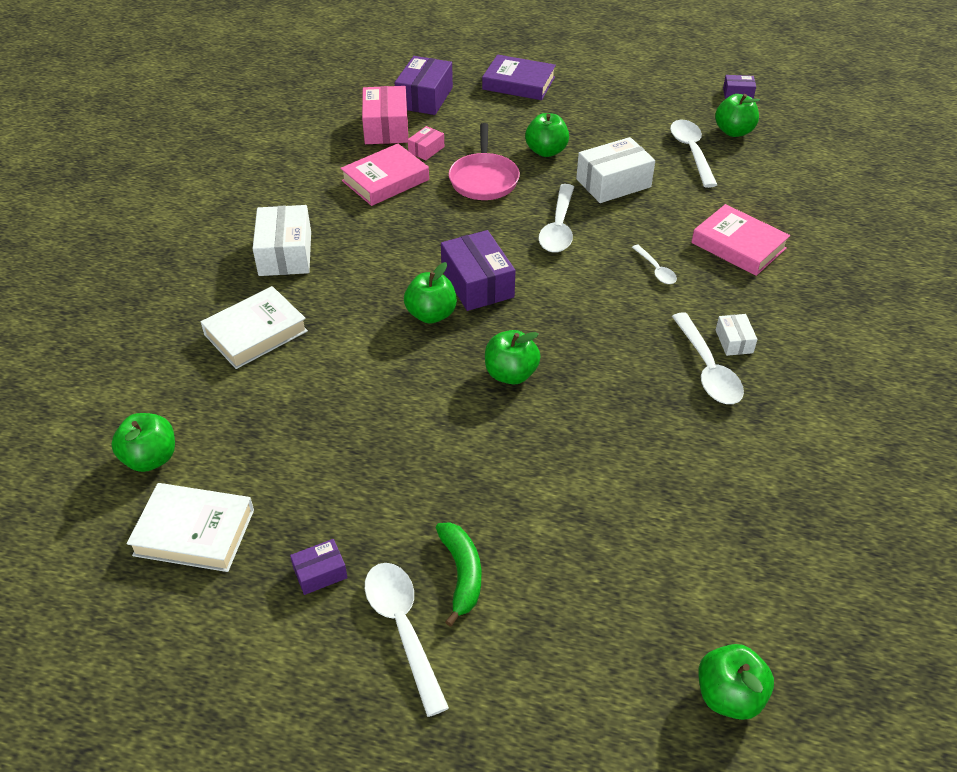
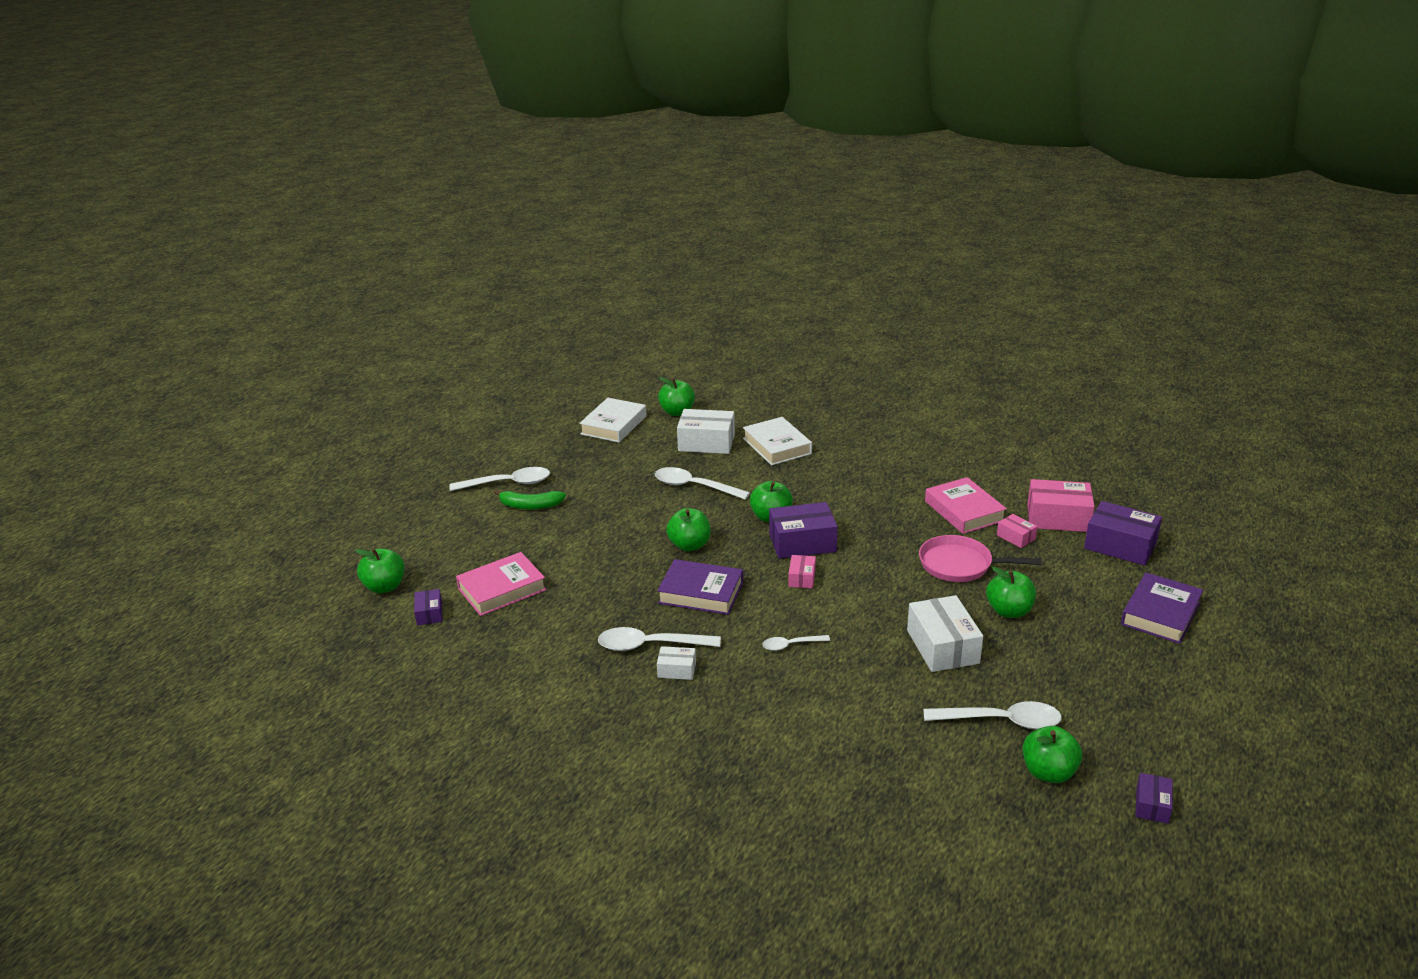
camera: 105 degrees right, 15 degrees down
white box [253,205,311,276] -> white box moved to [677,409,735,454]
purple box [290,539,348,595] -> purple box moved to [414,589,442,626]
white spoon [539,184,574,253] -> white spoon moved to [655,467,750,500]
pink book [691,204,790,276] -> pink book moved to [456,552,547,616]
none -> purple book [657,559,743,615]
none -> pink box [788,555,816,589]

